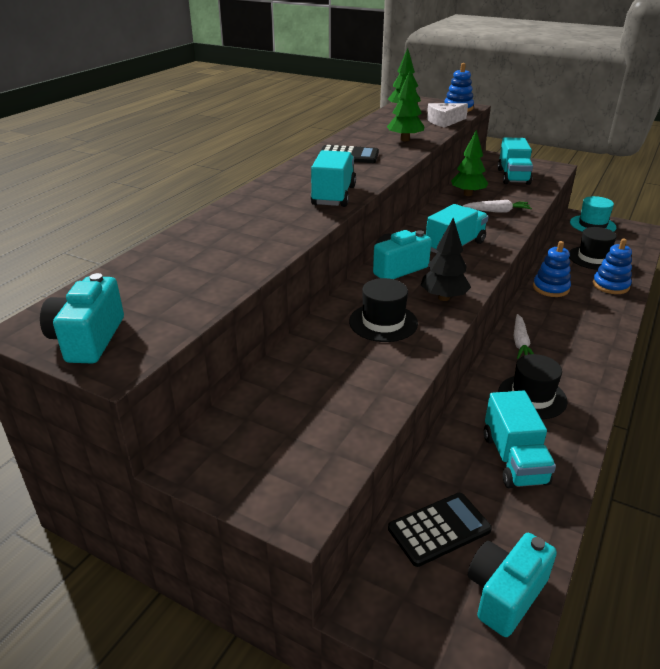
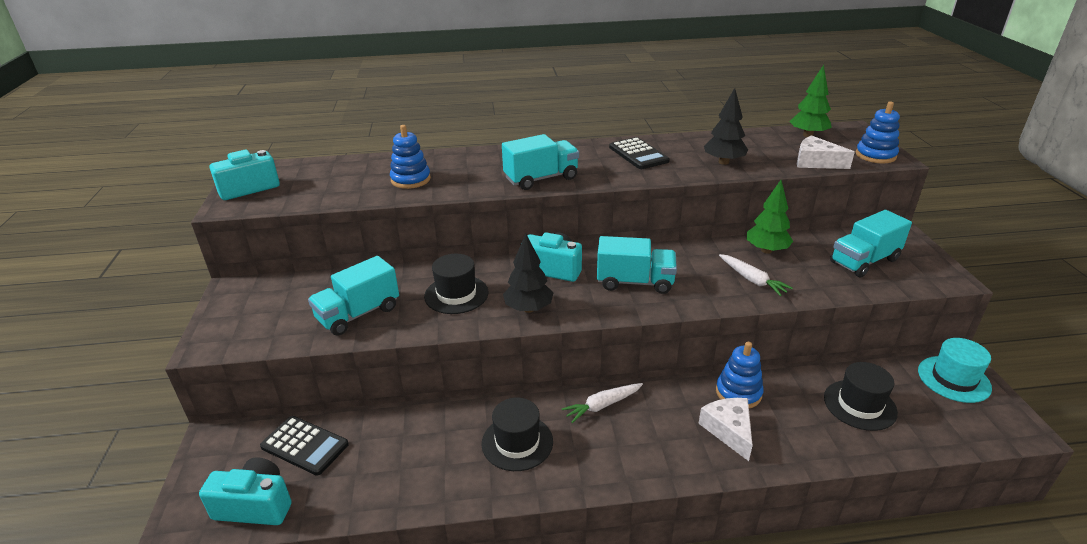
camera: 55 degrees right, 0 degrees up
green tree [387,70,424,141] -> black tree [704,88,748,165]
turquoise truck [484,391,556,488] -> turquoise truck moved to [308,256,399,336]
blue stacking toy [593,238,632,294] -> blue stacking toy moved to [390,125,431,189]
none -> white cheese [698,398,753,461]

